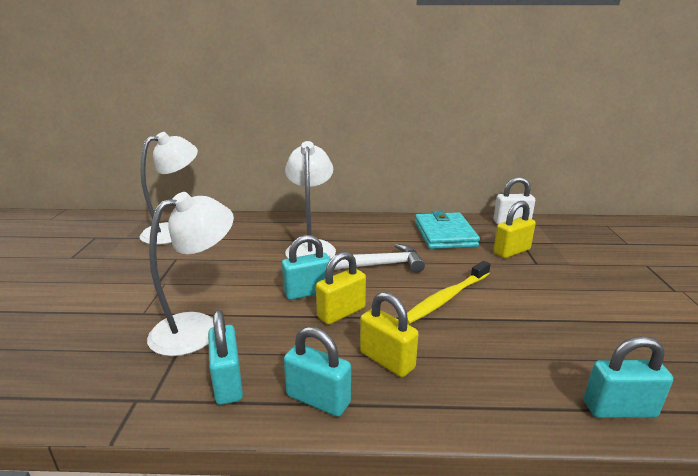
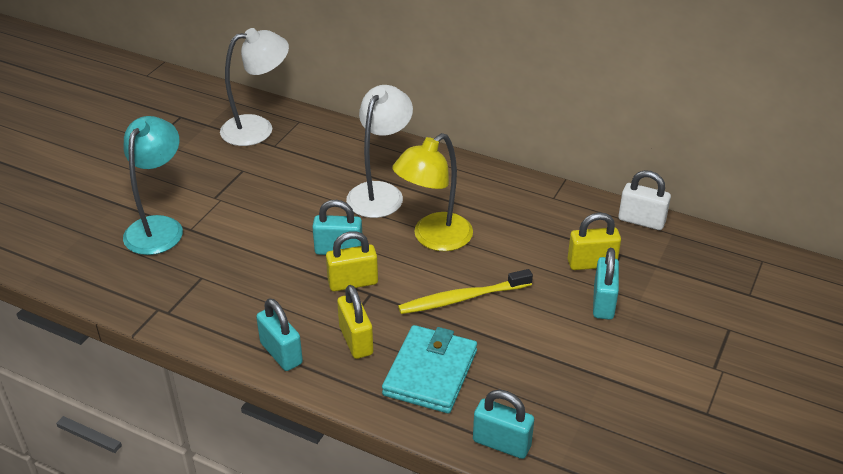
camera: 25 degrees right, 15 degrees up
white lamp [147,192,234,356] -> none
turquoise padlock [208,310,243,405] -> turquoise padlock moved to [593,248,619,320]
white hammer [329,244,425,273] -> yellow lamp [392,133,473,251]
turquoise wallet [415,210,480,249] -> turquoise wallet moved to [382,325,477,413]
none -> turquoise lamp [123,116,183,255]

